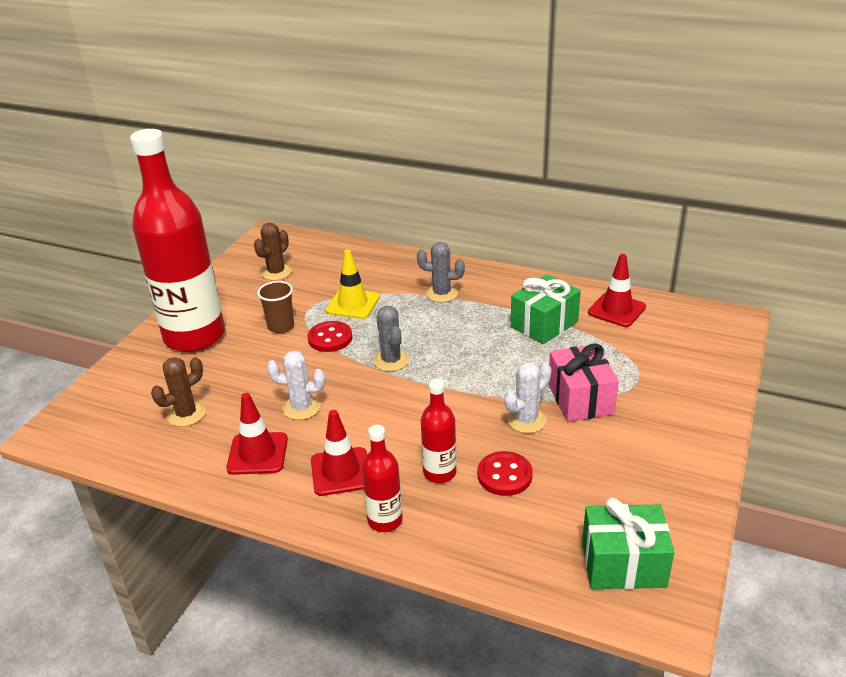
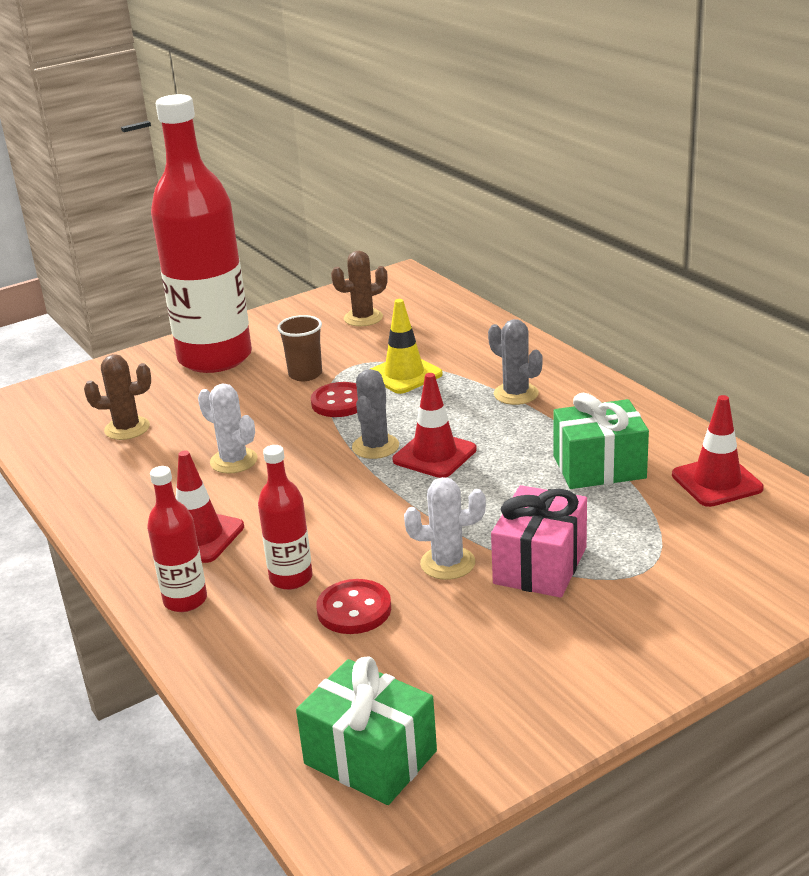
camera: 35 degrees right, 5 degrees down
red traffic cone [226,393,288,475] -> red traffic cone moved to [393,373,477,478]

